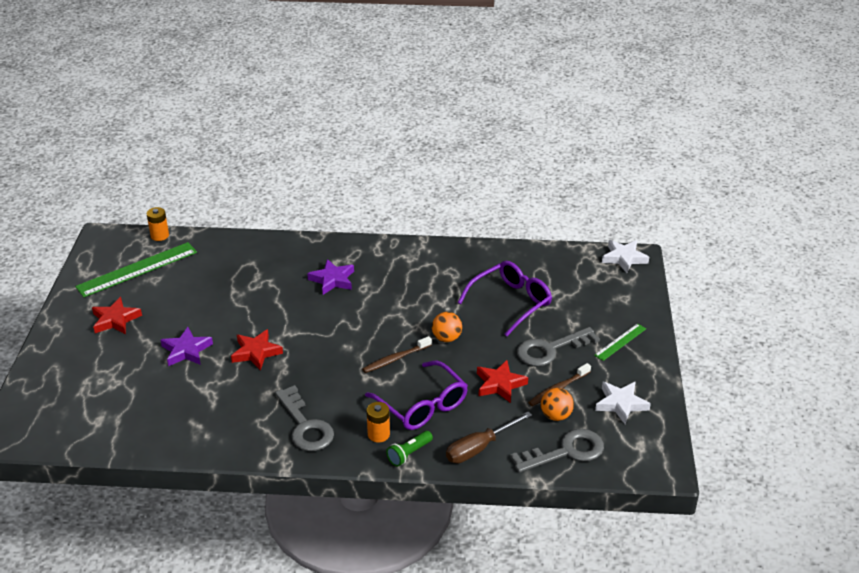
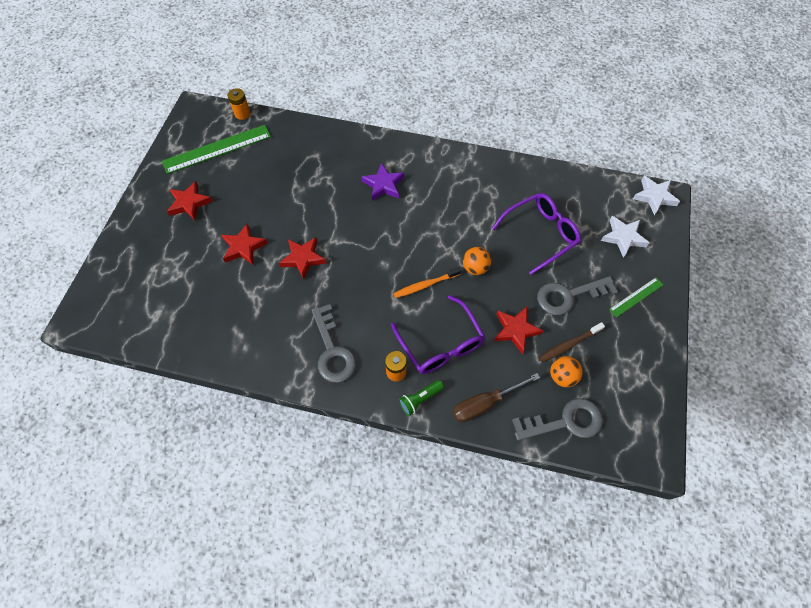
camera: 10 degrees right, 25 degrees up
purple star [161,327,213,366] -> red star [221,224,267,265]
brown toothbrush [362,336,432,373] -> orange toothbrush [393,267,461,298]
white star [595,381,651,424] -> white star moved to [601,216,649,258]

